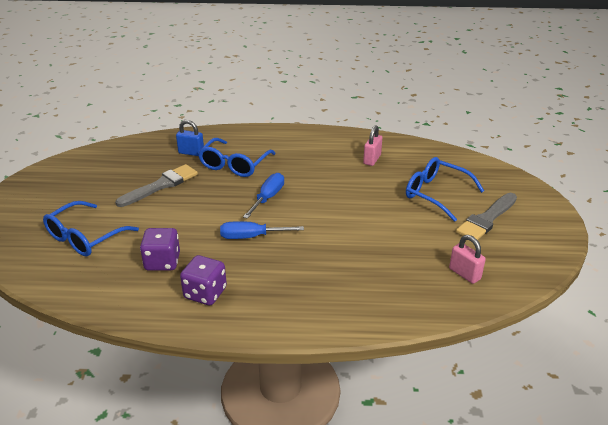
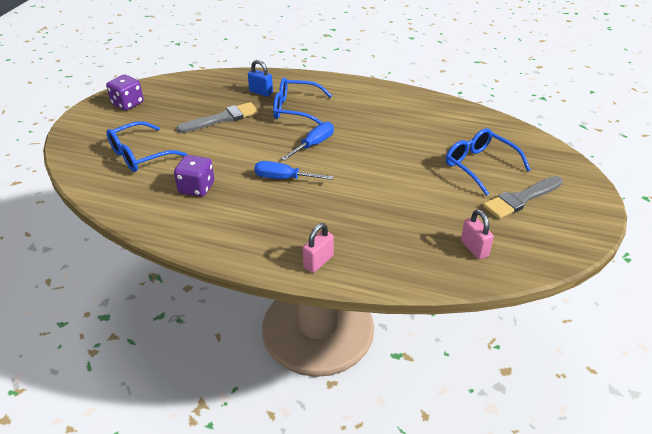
camera: 15 degrees right, 5 degrees up
purple dice [180,255,227,305] -> purple dice moved to [106,75,144,110]
blue glasses [198,138,276,177] -> blue glasses turned 60 degrees clockwise [273,77,332,124]
pink padlock [363,125,382,166] -> pink padlock moved to [303,223,334,273]

